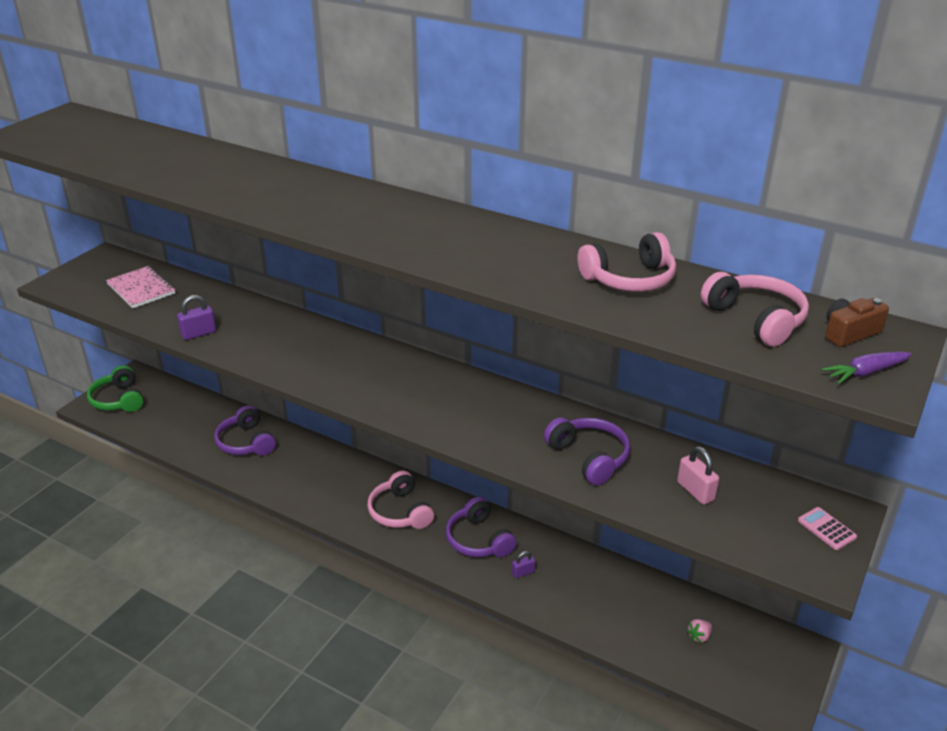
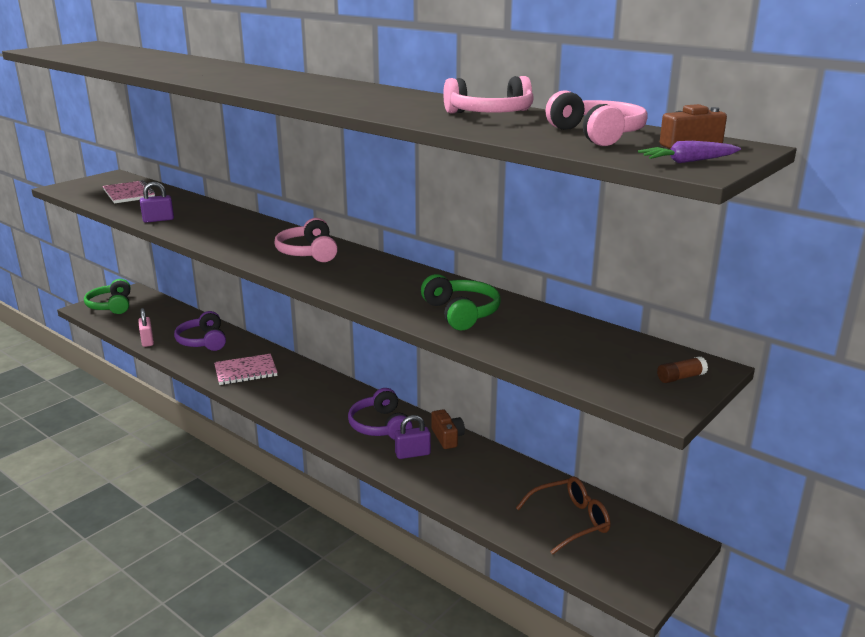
camera: 10 degrees right, 10 degrees down
pink headphones [367,471,434,529] -> pink headphones moved to [274,218,338,262]
purple padlock [512,551,535,578] -> purple padlock [395,415,431,459], size x1.54
purple headphones [544,417,630,486] -> green headphones [421,274,501,330]
pink padlock [677,446,719,505] -> pink padlock moved to [138,308,154,347]
pink strawberry [686,619,712,643] -> brown glasses [516,476,611,555]
pink calculator [798,507,857,550] -> brown glue stick [657,356,708,383]
none -> pink notebook [214,354,278,385]
none -> brown camera [431,410,465,449]

